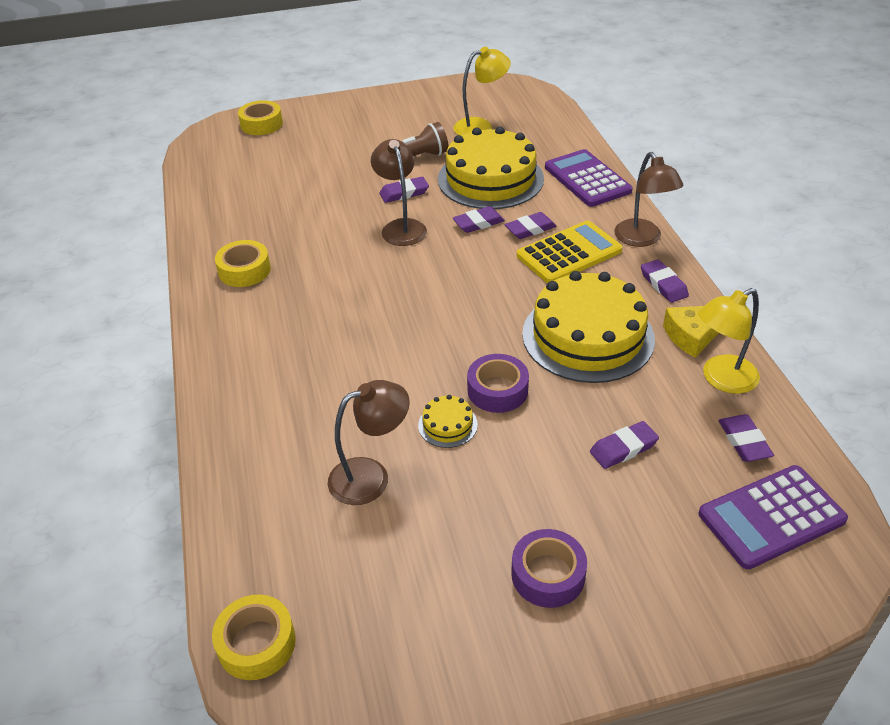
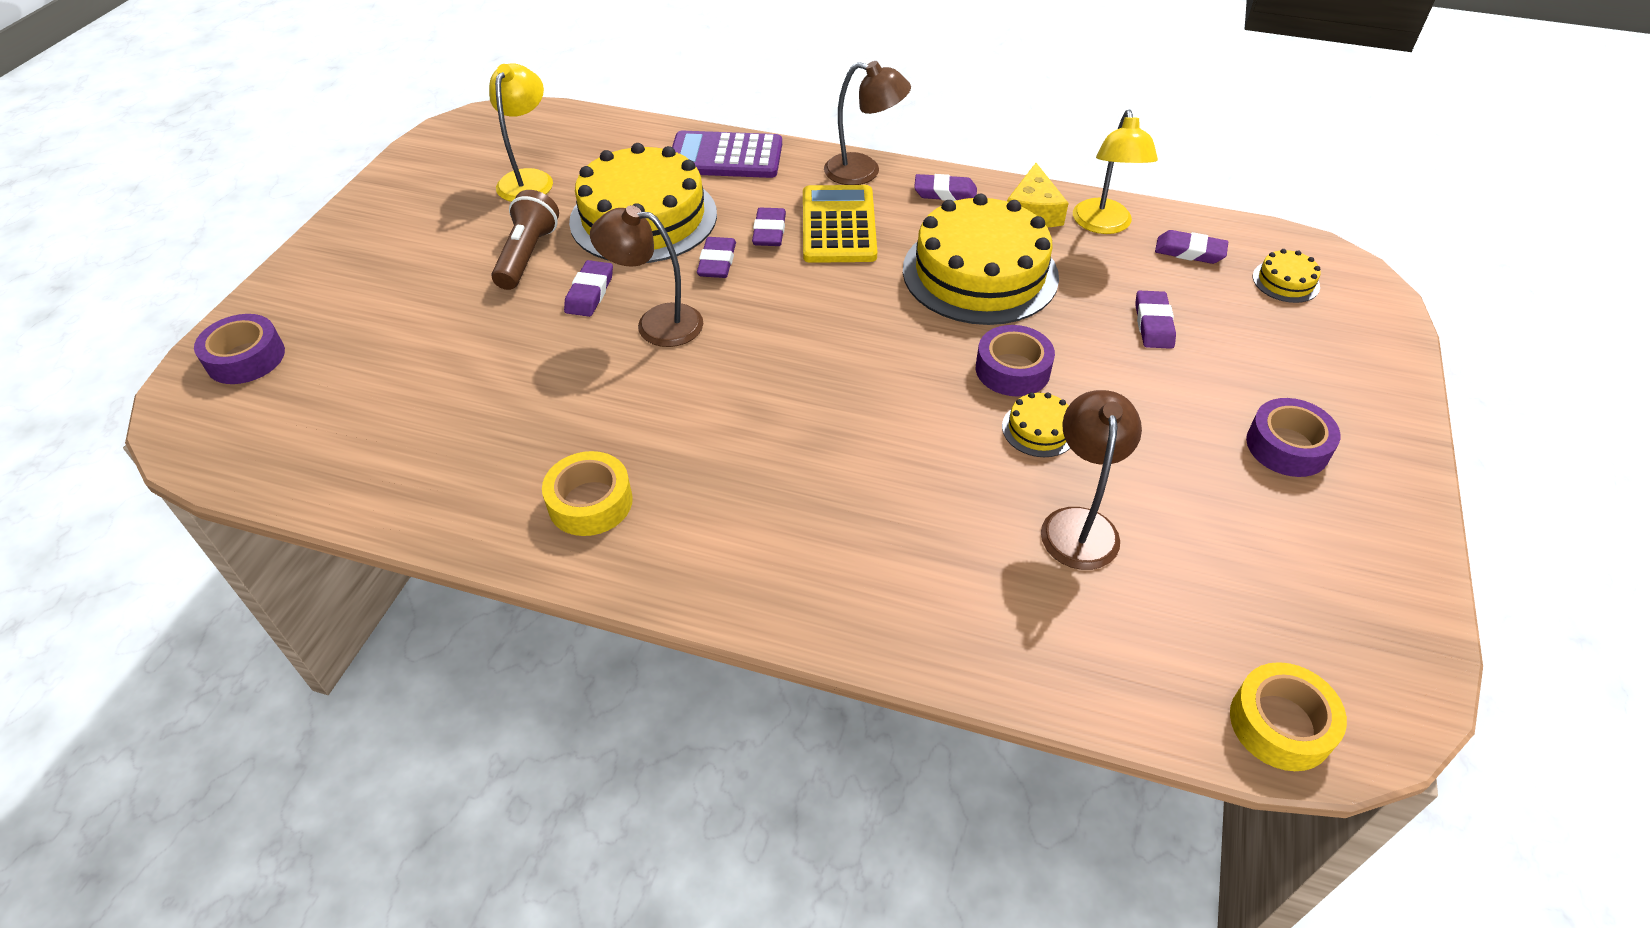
camera: 60 degrees left, 5 degrees up
yellow tape [238,100,283,135] -> purple tape [194,314,285,384]
purple calculator [699,465,848,570] -> yellow cake [1253,249,1321,303]

